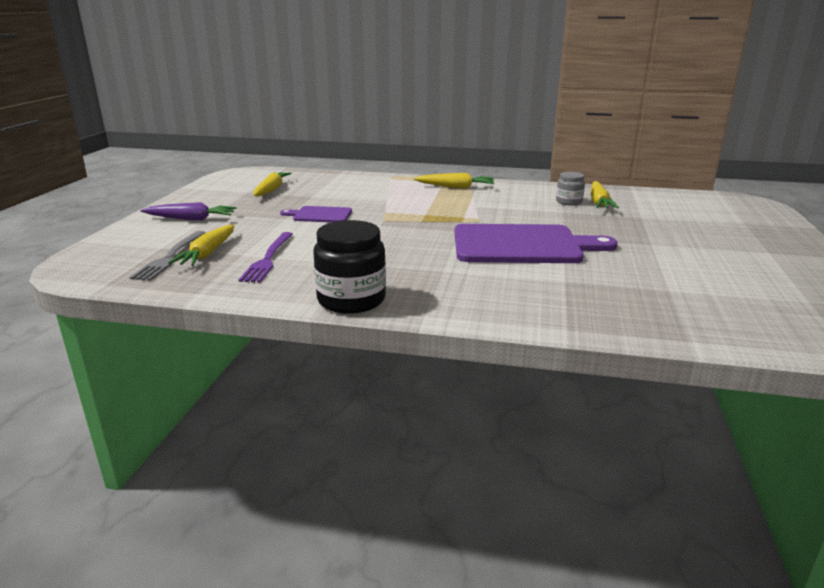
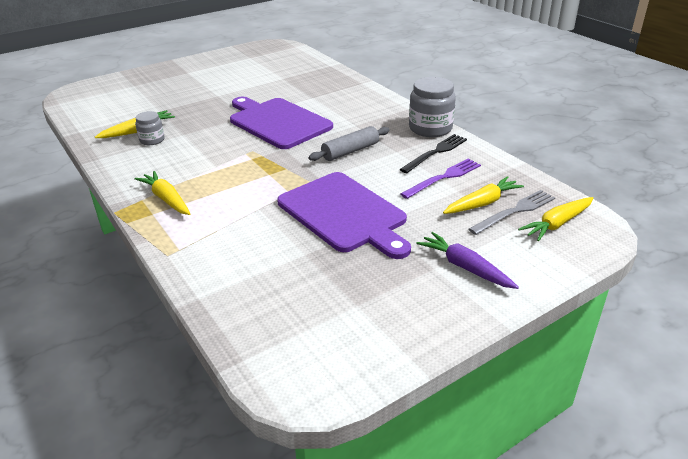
camera: 135 degrees left, 10 degrees up
yellow carrot [254,172,292,196] -> yellow carrot moved to [518,197,593,241]
purple cutting board [280,206,352,223] -> purple cutting board [277,172,411,259], size x2.01
black jar [313,220,386,314] -> grey jar [409,77,456,137]
none -> grey rolling pin [309,126,390,161]
none -> black fork [399,134,467,173]

